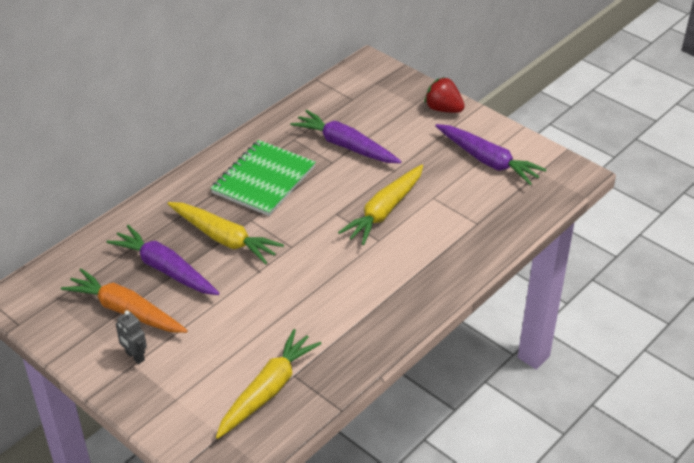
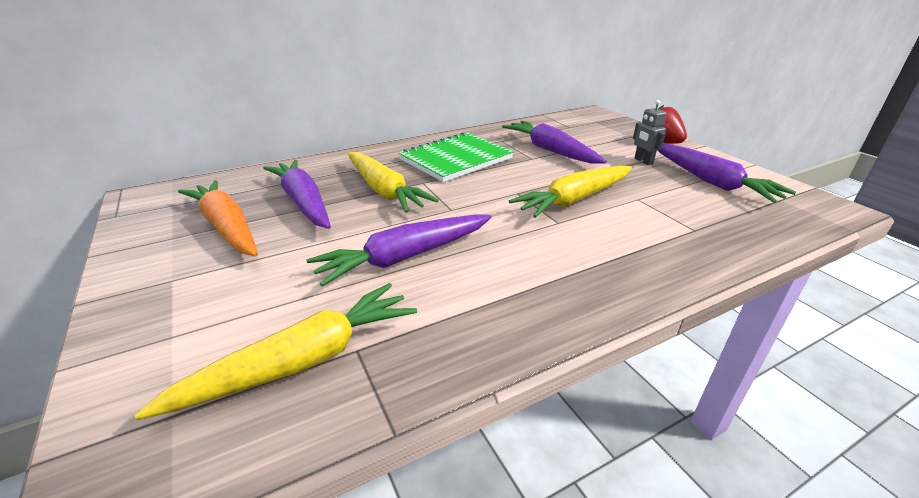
camera: 20 degrees right, 10 degrees down
grey robot [116,310,147,364] -> grey robot moved to [633,100,667,165]
none -> purple carrot [307,215,492,287]

